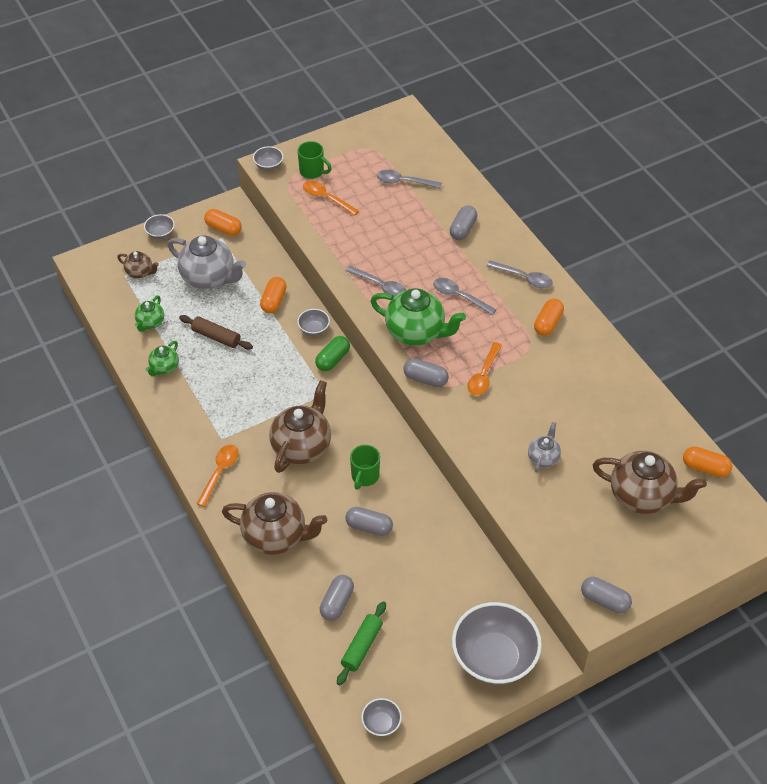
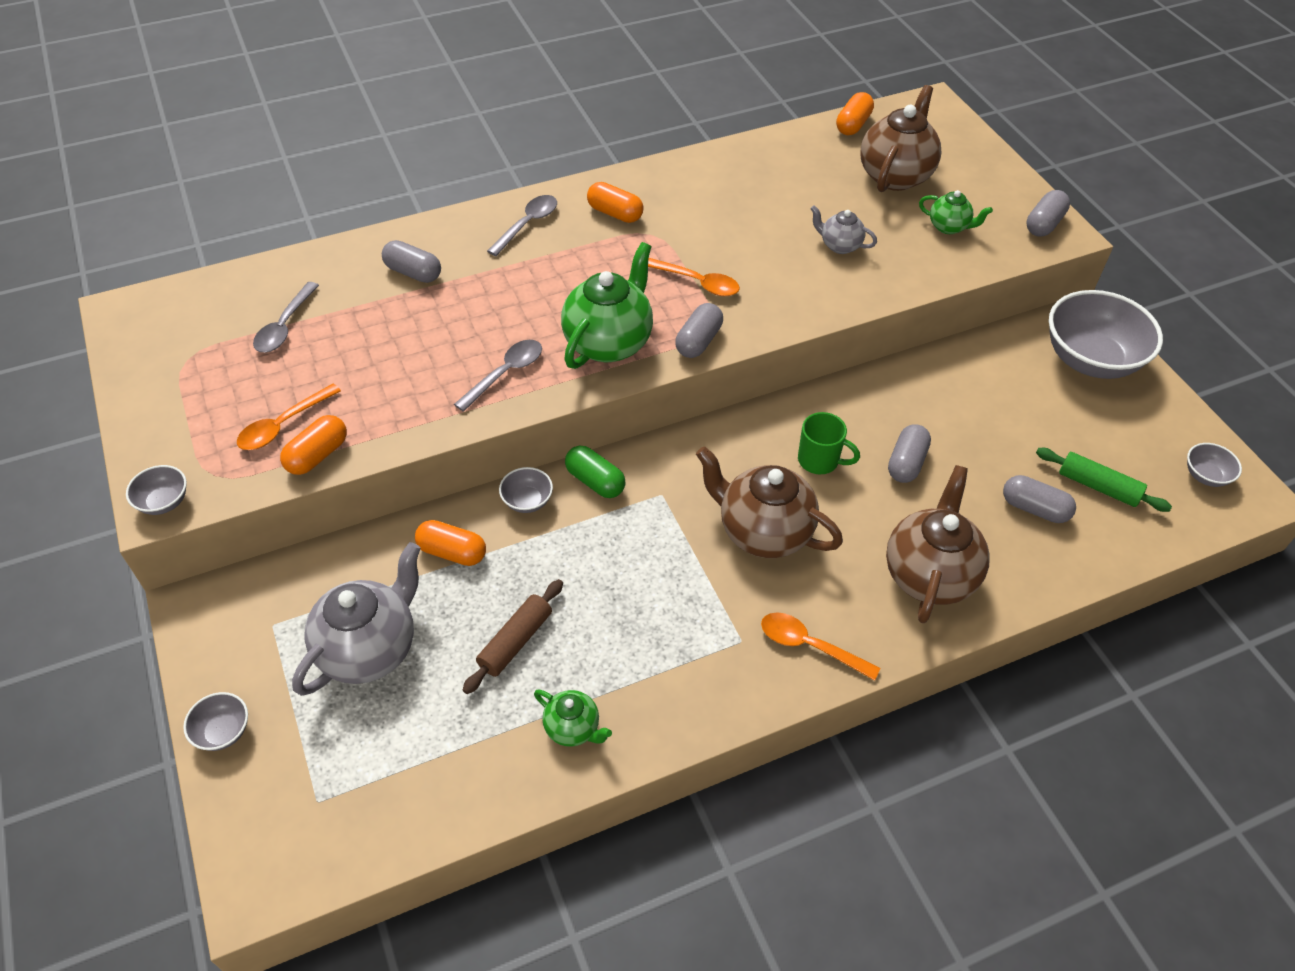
camera: 85 degrees left, 0 degrees up
brown teapot [117,251,159,279] -> none
green teapot [135,296,164,332] -> green teapot moved to [919,190,993,234]
orange capsule [204,209,242,236] -> orange capsule moved to [280,415,347,475]
green mug [297,141,332,179] -> none
grey spoon [433,278,497,315] -> none

